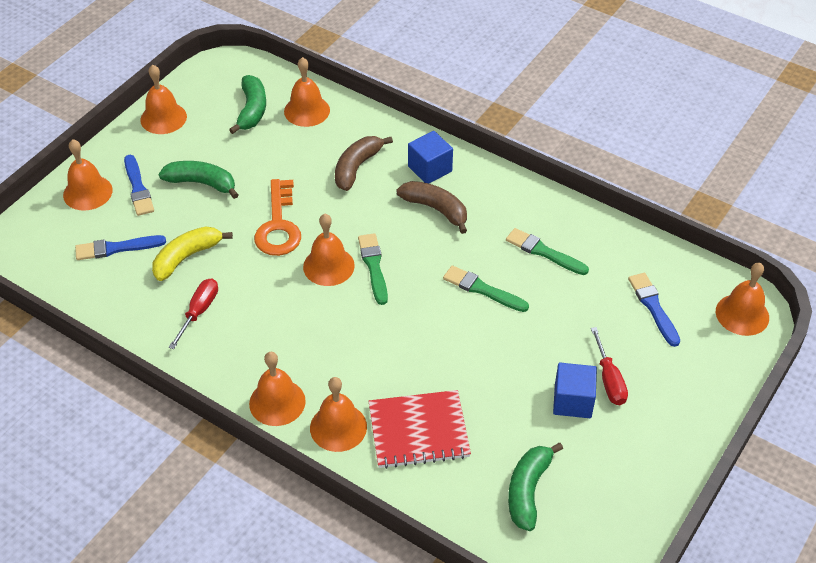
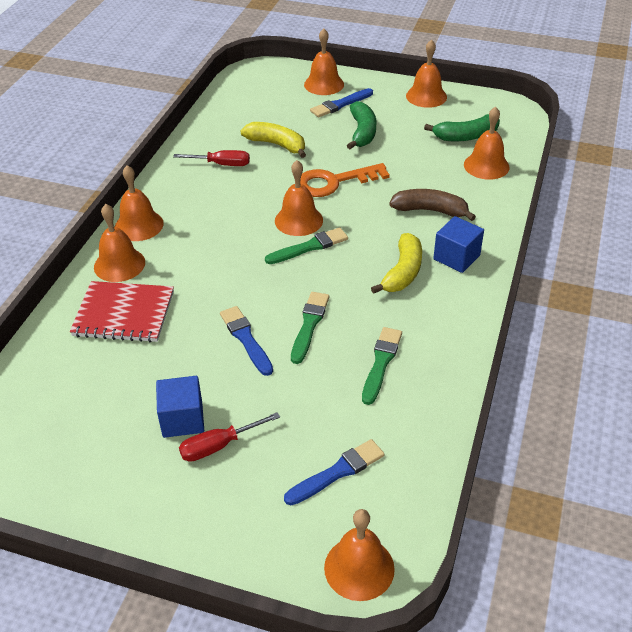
camera: 75 degrees right, 5 degrees down
blue brush [75,235,166,260] -> blue brush moved to [220,306,273,376]
red notebook [369,390,471,469] -> red notebook turned 60 degrees counterclockwise [70,281,174,342]
brown banana [396,181,467,234] -> yellow banana [371,233,422,294]
green banana [508,443,563,531] -> none

